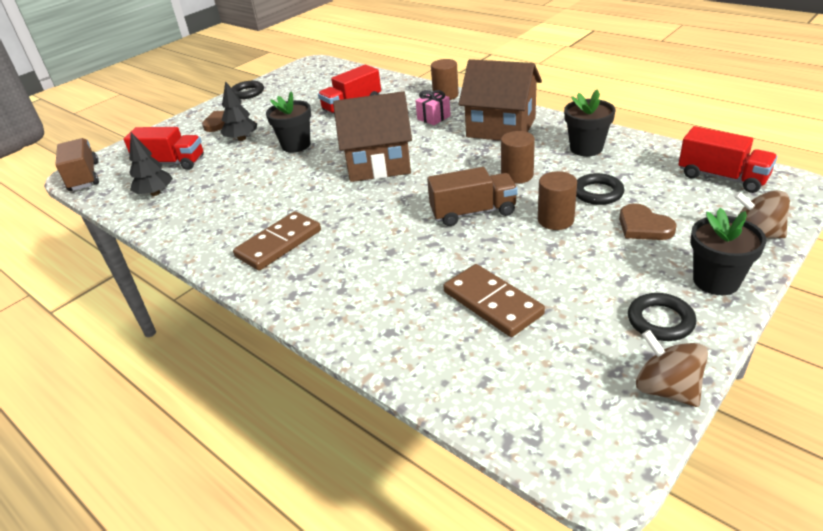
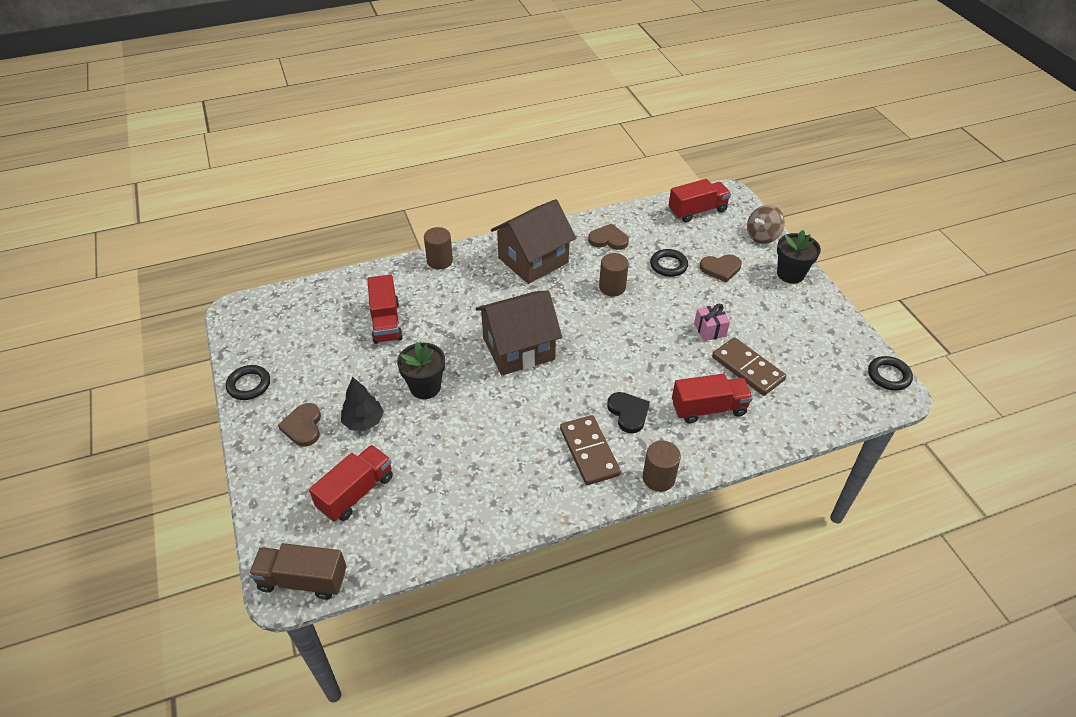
camera: 65 degrees left, 10 degrees up
black tree [129,132,173,196] -> none
brown house [333,91,412,182] -> brown house turned 45 degrees clockwise [475,290,562,375]
pink gift [415,90,451,125] -> pink gift moved to [694,304,730,341]
brown truck [427,167,518,226] -> none
brown domino [443,264,545,337] -> brown domino turned 60 degrees clockwise [712,337,786,396]
brown cylinder [538,171,577,230] -> brown cylinder moved to [643,441,681,492]
black flower pot [564,89,615,156] -> brown heart [588,223,629,250]
black ring [628,293,697,341] -> black ring moved to [868,356,913,391]
brown spinning top [636,330,708,407] -> none
none -> black heart [607,392,650,433]
none -> red truck [672,374,753,424]

